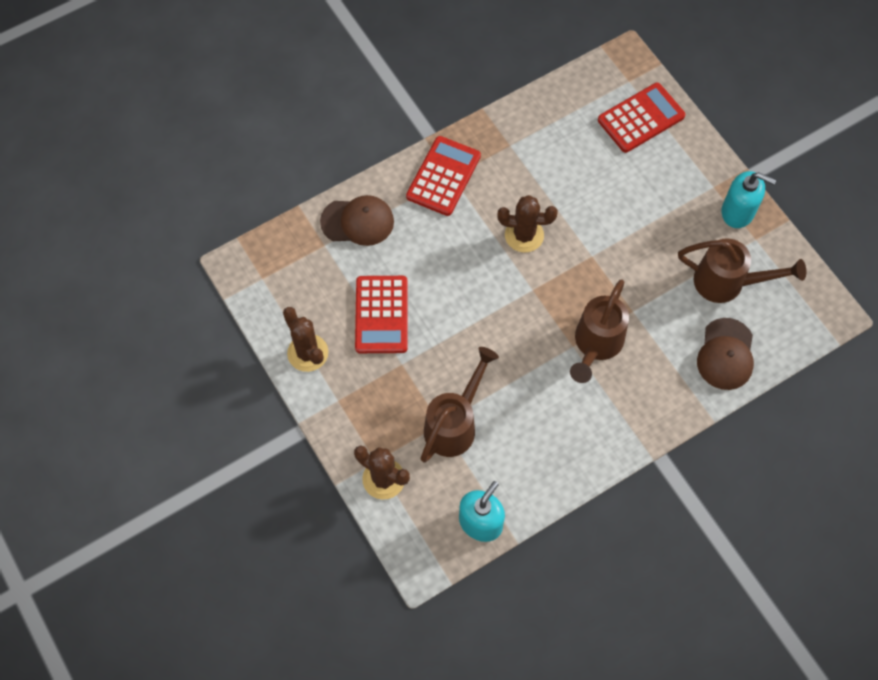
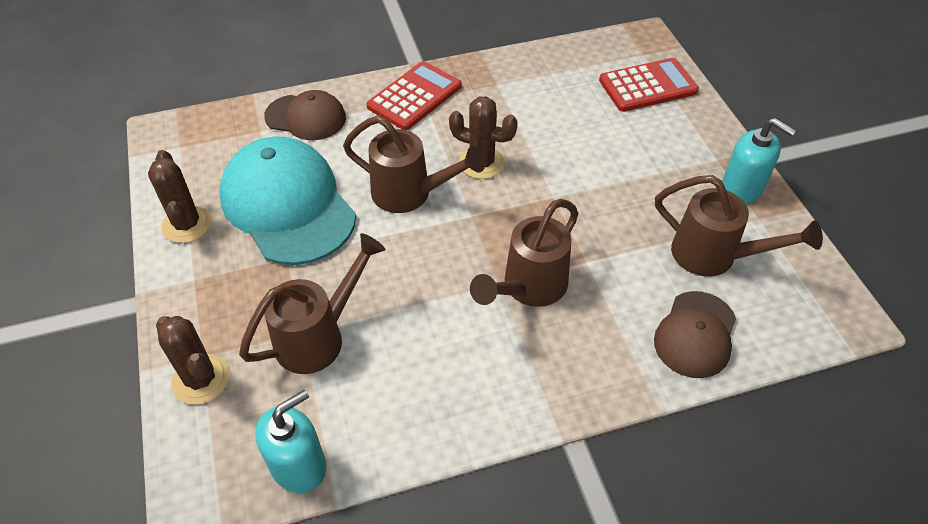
camera: 15 degrees right, 15 degrees down
red calculator [355,276,408,353] -> turquoise cap [220,136,356,265]
none -> brown watering can [343,116,485,213]

